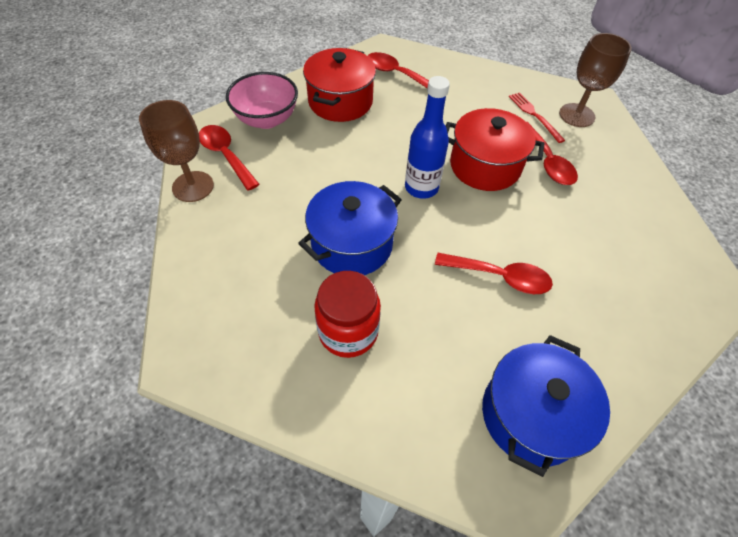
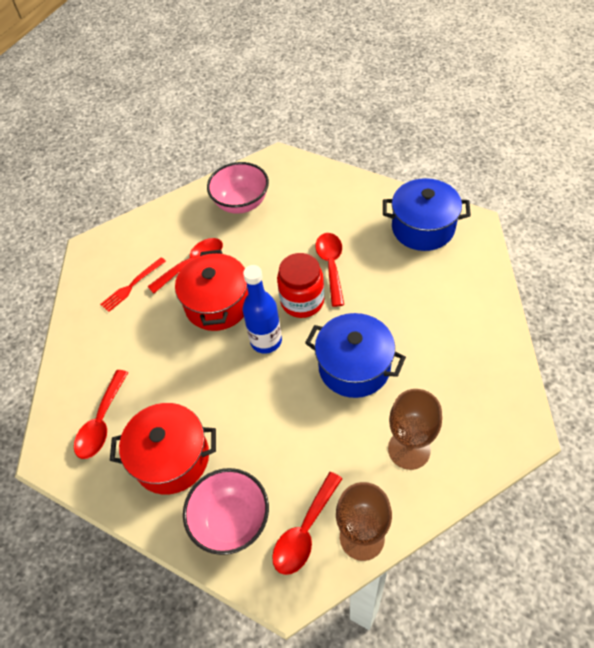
camera: 105 degrees left, 0 degrees up
red jar [314,271,381,358] -> red jar moved to [277,253,324,318]
brown goblet [559,33,632,127] -> brown goblet moved to [388,389,442,470]
none -> pink bowl [207,162,269,214]

